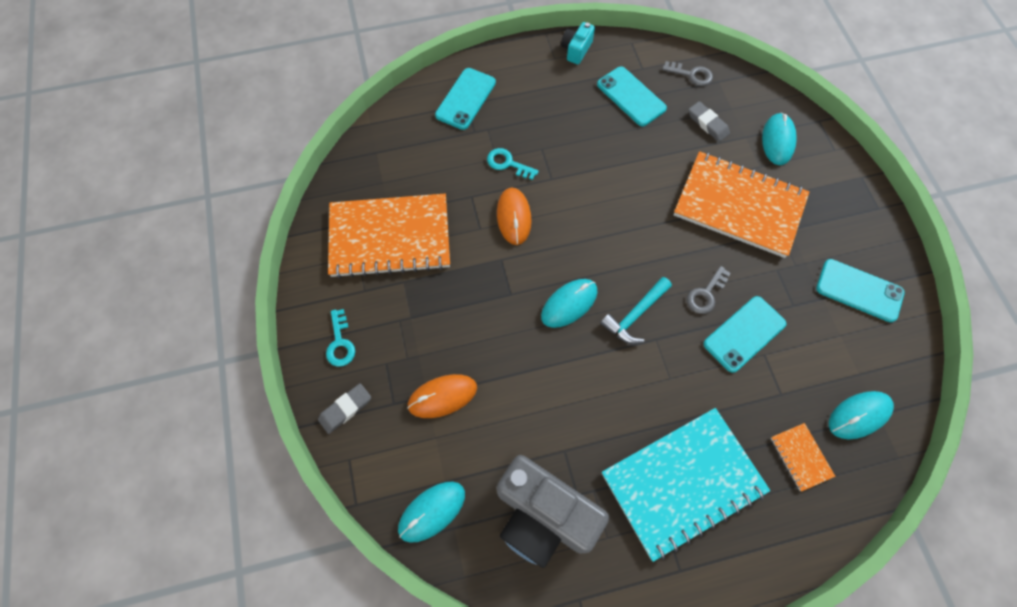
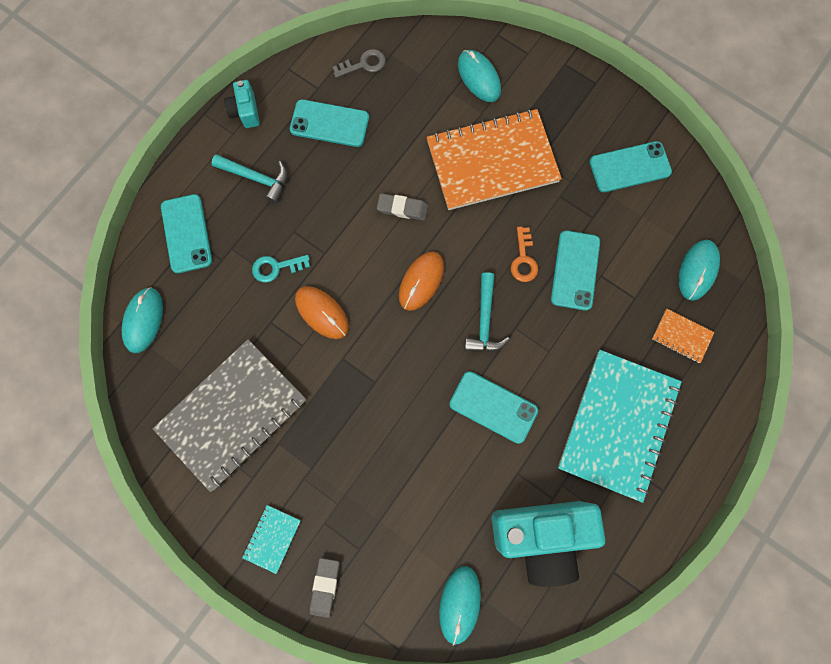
camera: 40 degrees left, 10 degrees up
turquoise key [326,309,355,367] -> turquoise notebook [242,505,301,574]
orange notebook [328,194,450,278] -> grey notebook [152,339,306,492]
orange mouse [407,374,477,418] -> orange mouse moved to [399,252,444,311]
grey camera [497,455,609,568] -> turquoise camera [492,501,605,587]
turquoise mouse [541,279,598,328] -> turquoise mouse moved to [122,287,163,353]
grey key [687,266,731,314] -> orange key [511,227,538,282]
grey eraser [688,101,730,142] -> grey eraser moved to [377,193,428,221]
none -> turquoise hammer [212,154,287,203]
none -> turquoise phone [449,371,538,444]

